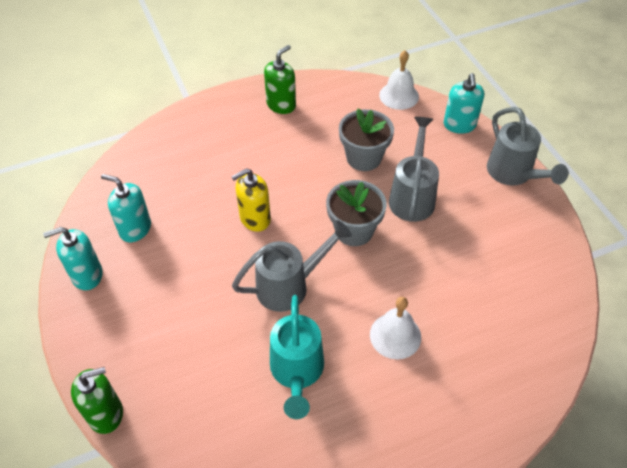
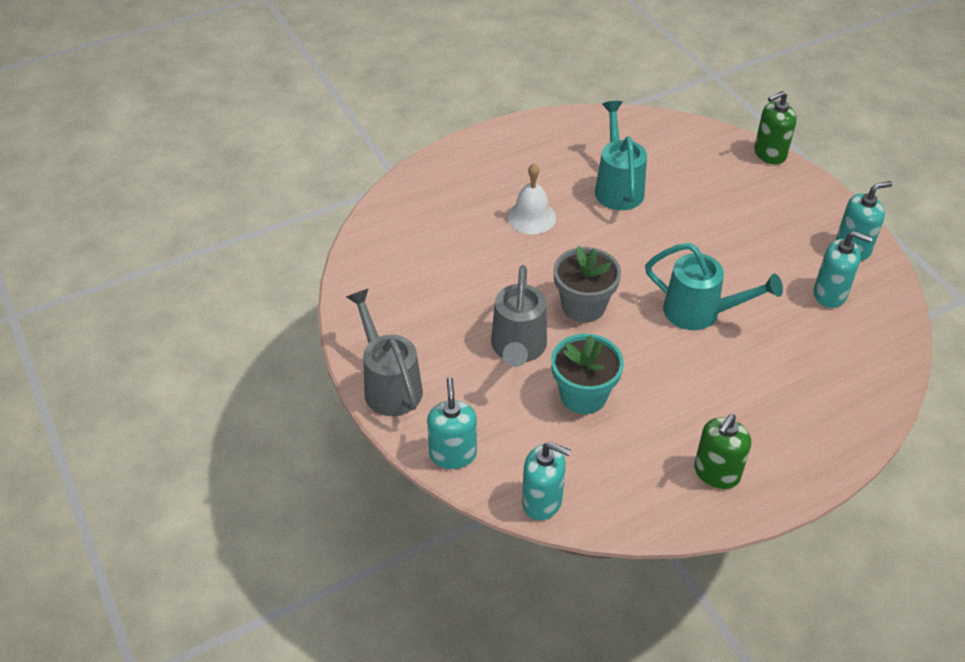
camera: 175 degrees right, 5 degrees down
yellow soap dispenser [231,168,271,232] -> turquoise watering can [645,243,783,330]
grey watering can [232,220,352,312] -> none
grey flower pot [339,108,394,171] -> turquoise flower pot [551,334,624,414]
white bell [379,50,419,110] -> turquoise soap dispenser [522,442,571,520]

